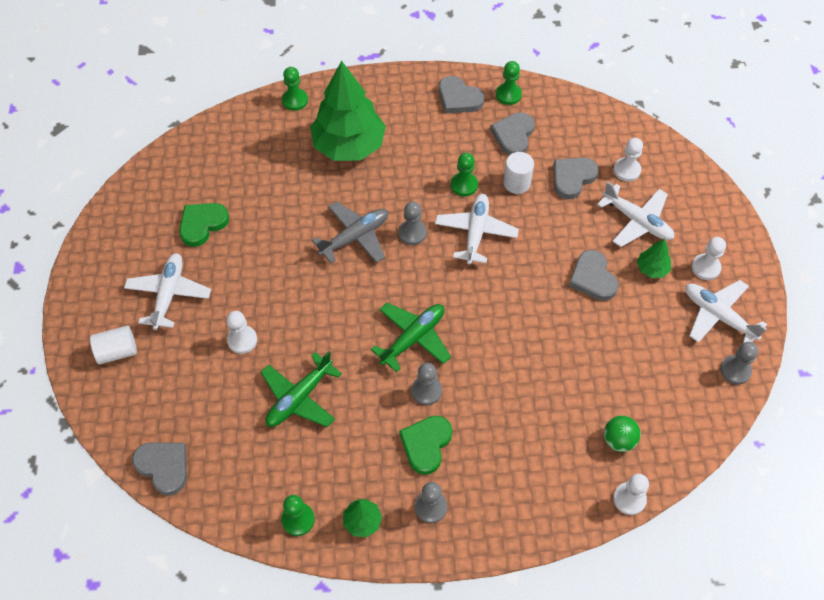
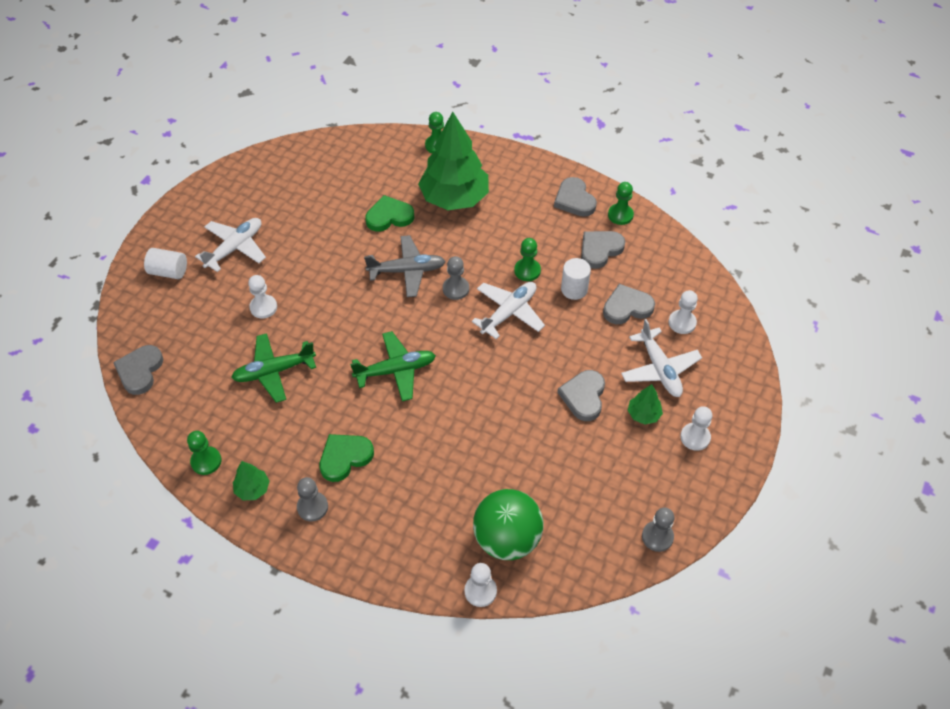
camera: 30 degrees right, 5 degrees down
grey heart [132,442,187,496] -> grey heart turned 150 degrees counterclockwise [113,345,163,395]
green heart [179,203,229,247] -> green heart moved to [365,195,414,232]
grey pawn [411,363,442,405] -> none
green ball [604,416,641,452] -> green ball [473,489,544,560], size x1.93
white plane [685,280,767,343] -> none

